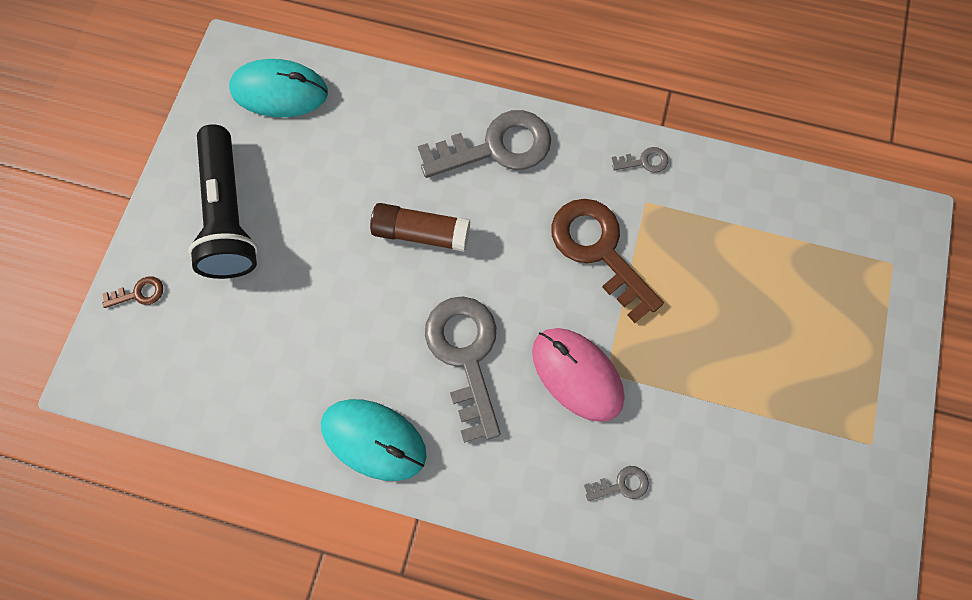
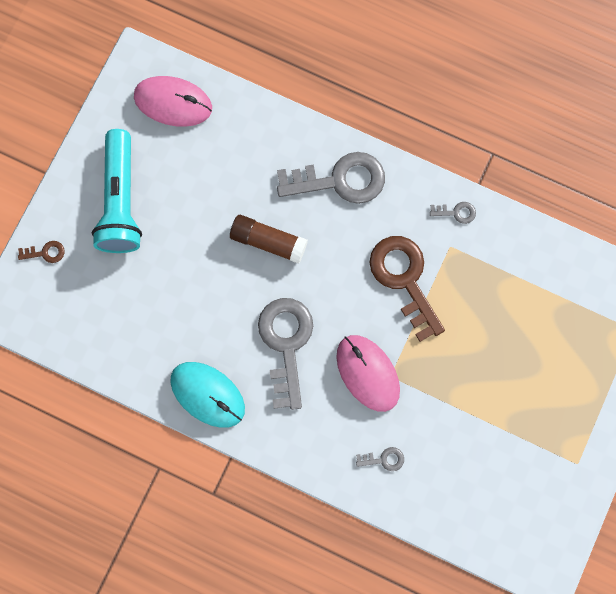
camera: 10 degrees right, 5 degrees up
black flashlight [188,124,258,279] -> turquoise flashlight [92,129,142,253]
turquoise mouse [229,59,328,117] -> pink mouse [134,76,212,127]

